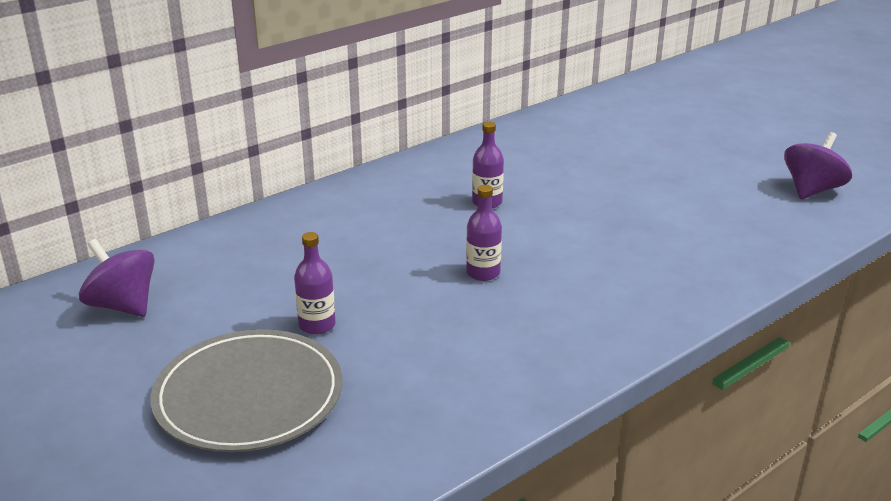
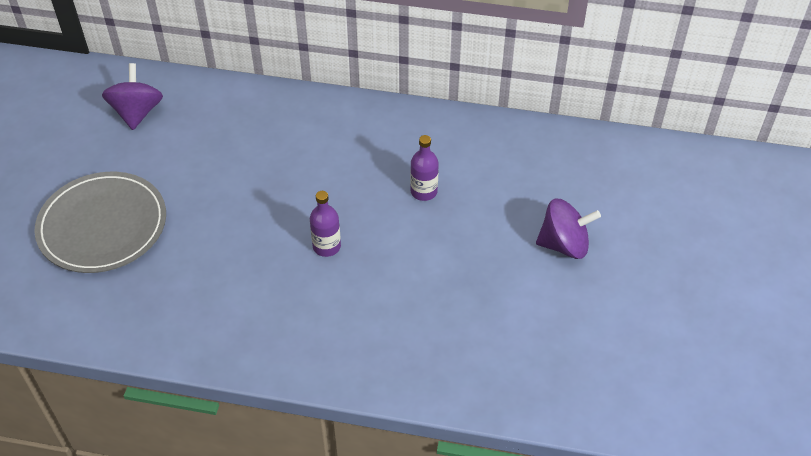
camera: 50 degrees right, 20 degrees up
purple bottle [294,232,336,335] -> none
purple spinning top [784,132,852,199] -> purple spinning top moved to [536,199,601,259]

